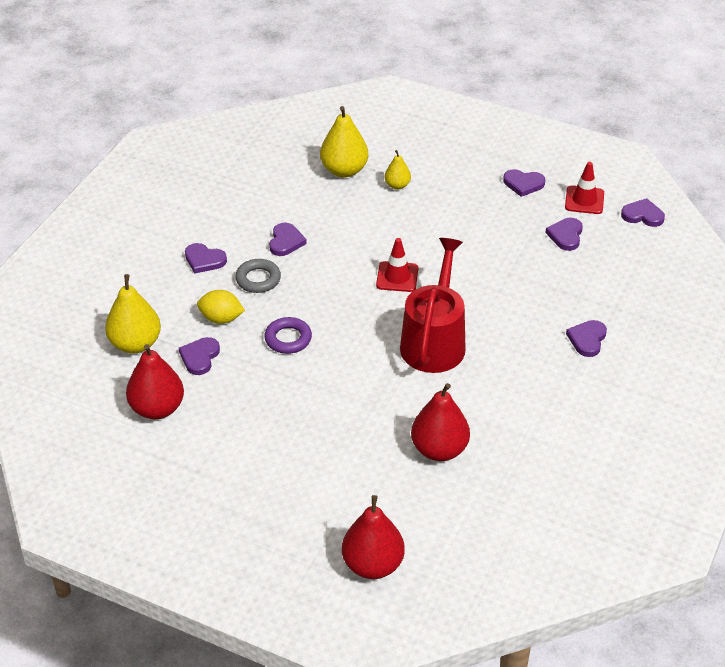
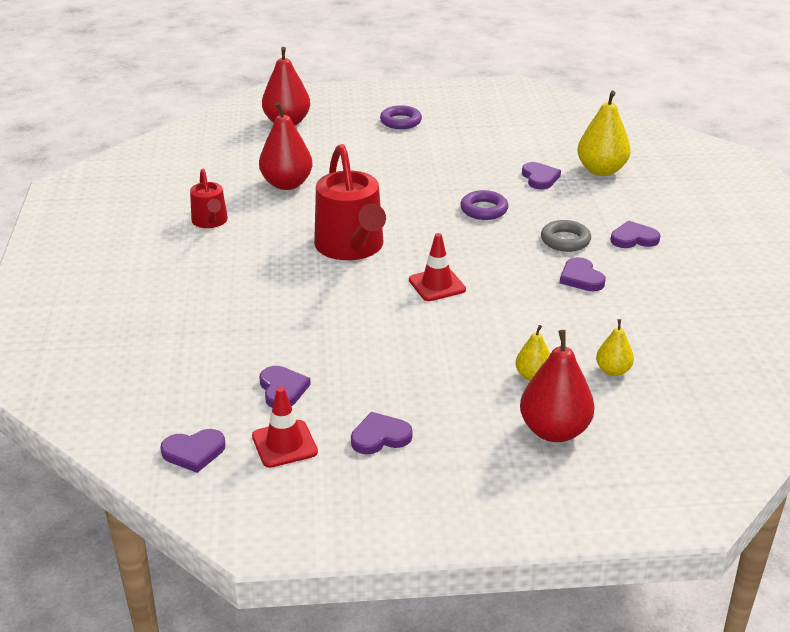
camera: 150 degrees right, 10 degrees down
red pear [126,344,184,419] -> red pear moved to [520,330,595,442]
yellow lemon [197,290,245,324] -> none
yellow pear [320,106,368,178] -> yellow pear [596,319,634,376], size x0.54
purple heart [566,320,607,357] -> none
none -> red watering can [190,169,228,228]
none -> purple ring [380,105,422,129]

